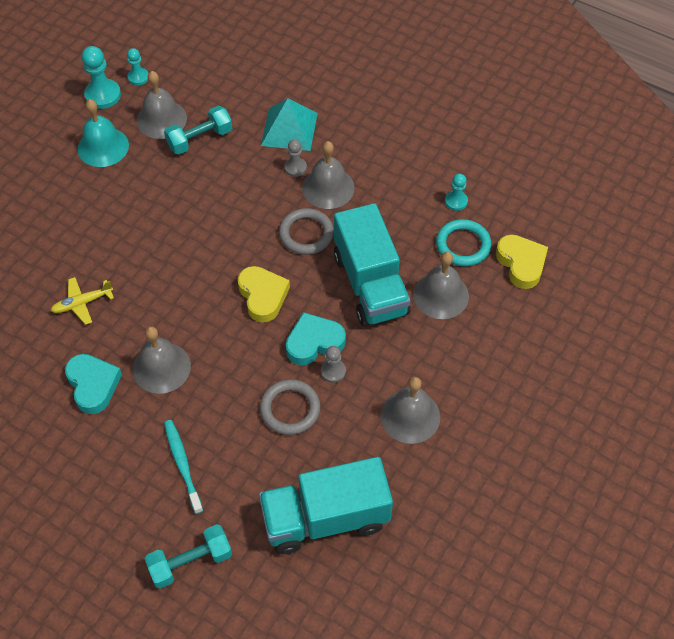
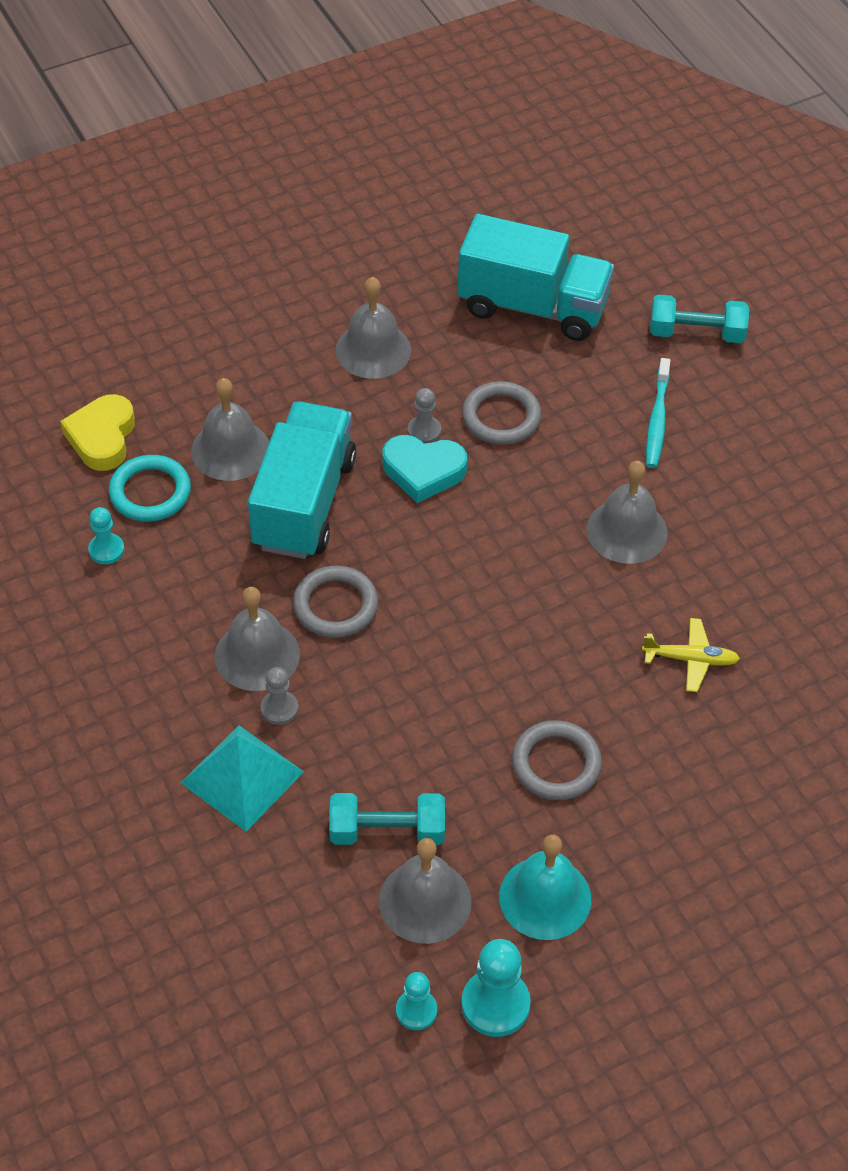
camera: 150 degrees left, 5 degrees down
turquoise heart [65,354,122,414] -> none
yellow heart [238,266,290,322] -> none
none -> grey ring [512,720,602,800]

